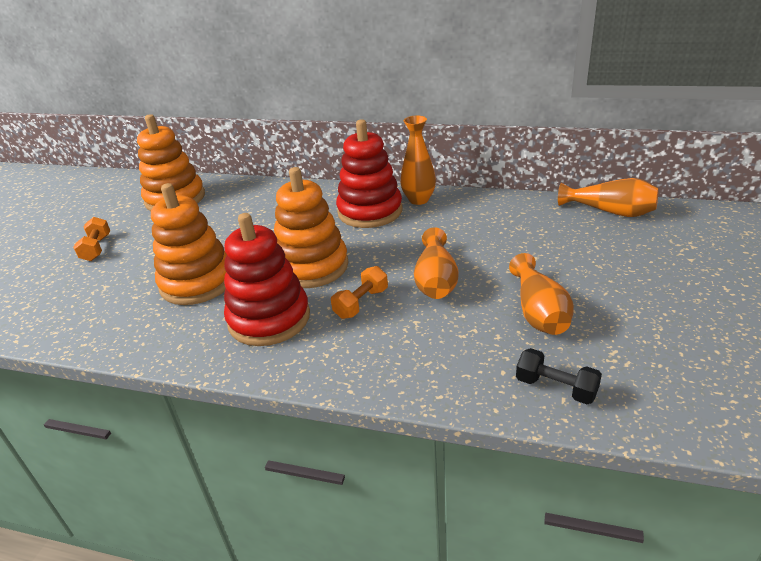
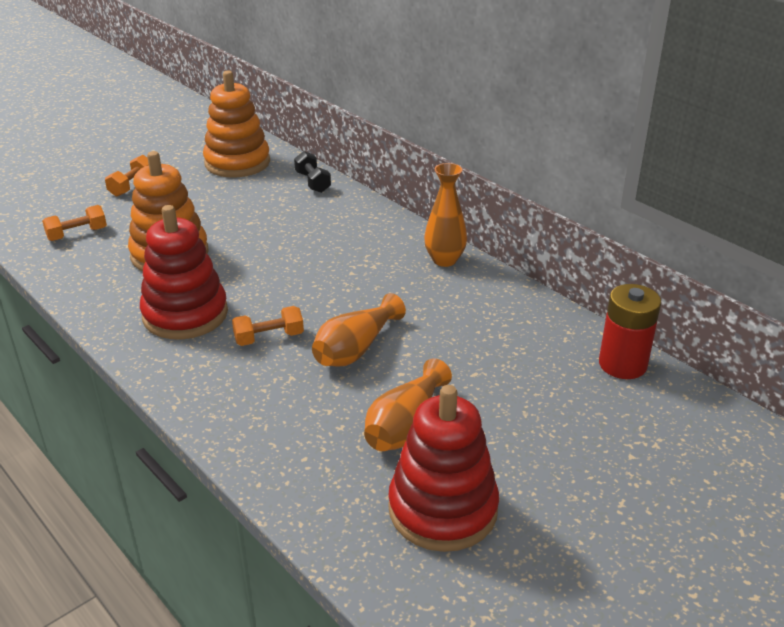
camera: 30 degrees right, 0 degrees up
orange stacking toy [274,167,349,288] -> none
red stacking toy [336,119,403,228] -> red stacking toy moved to [388,385,499,552]
black dumbbell [516,348,602,404] -> black dumbbell moved to [294,151,331,193]
orange vase [558,178,659,217] -> red battery [599,284,661,379]
none -> orange dumbbell [42,205,107,241]

